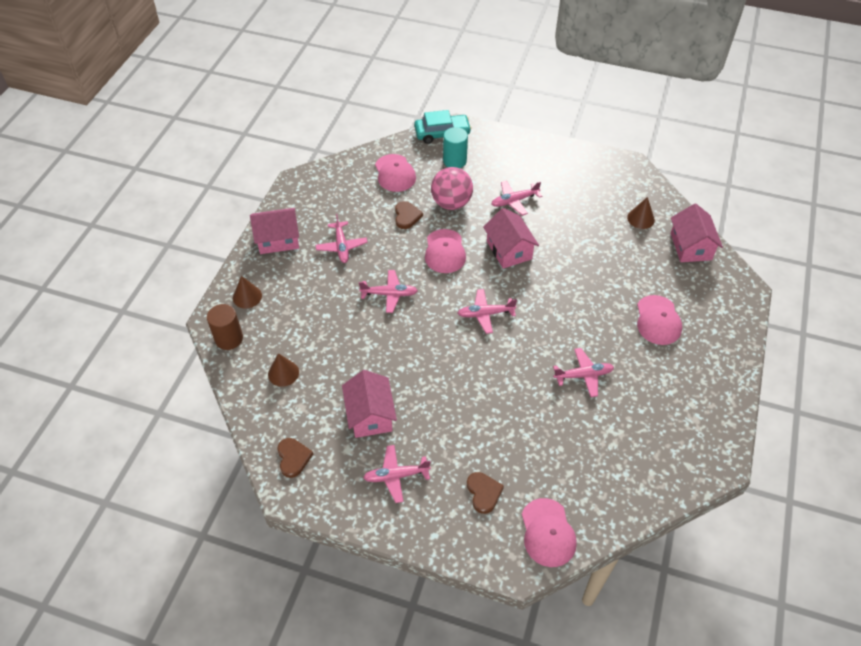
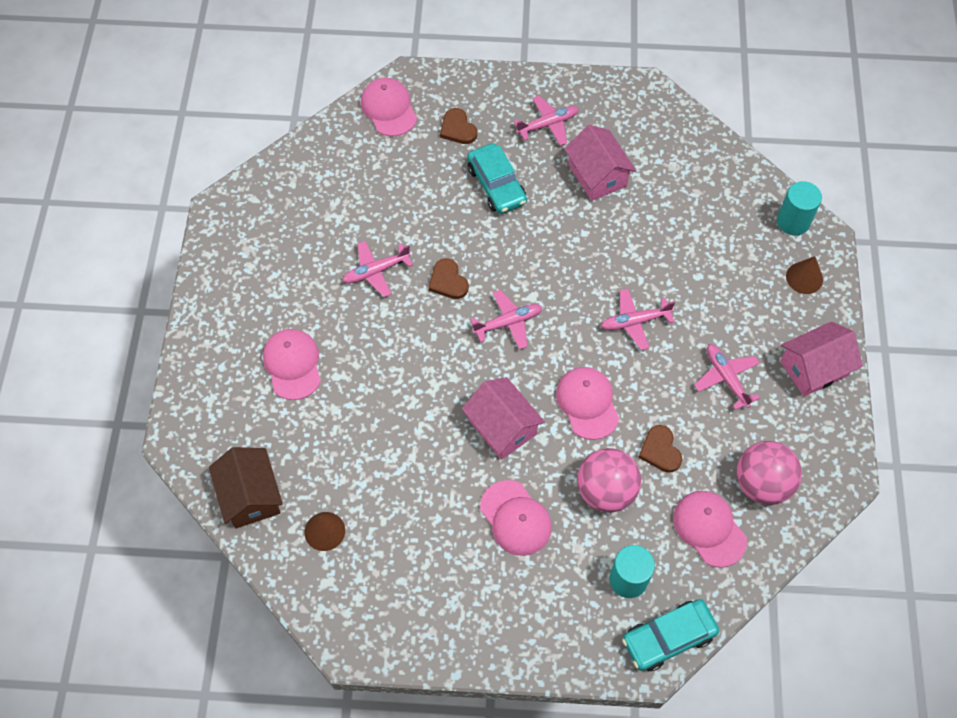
camera: 165 degrees right, 10 degrees up
brown cylinder [207,304,243,350] -> turquoise cylinder [777,181,822,235]
brown cone [268,353,299,387] -> none
brown heart [277,438,313,478] -> brown heart moved to [428,258,469,299]
pink plane [491,181,542,216] -> pink cap [480,480,552,556]
pink house [671,204,723,262] -> brown house [209,447,283,529]
none -> turquoise car [467,143,527,214]
none -> pink ball [737,441,802,505]

